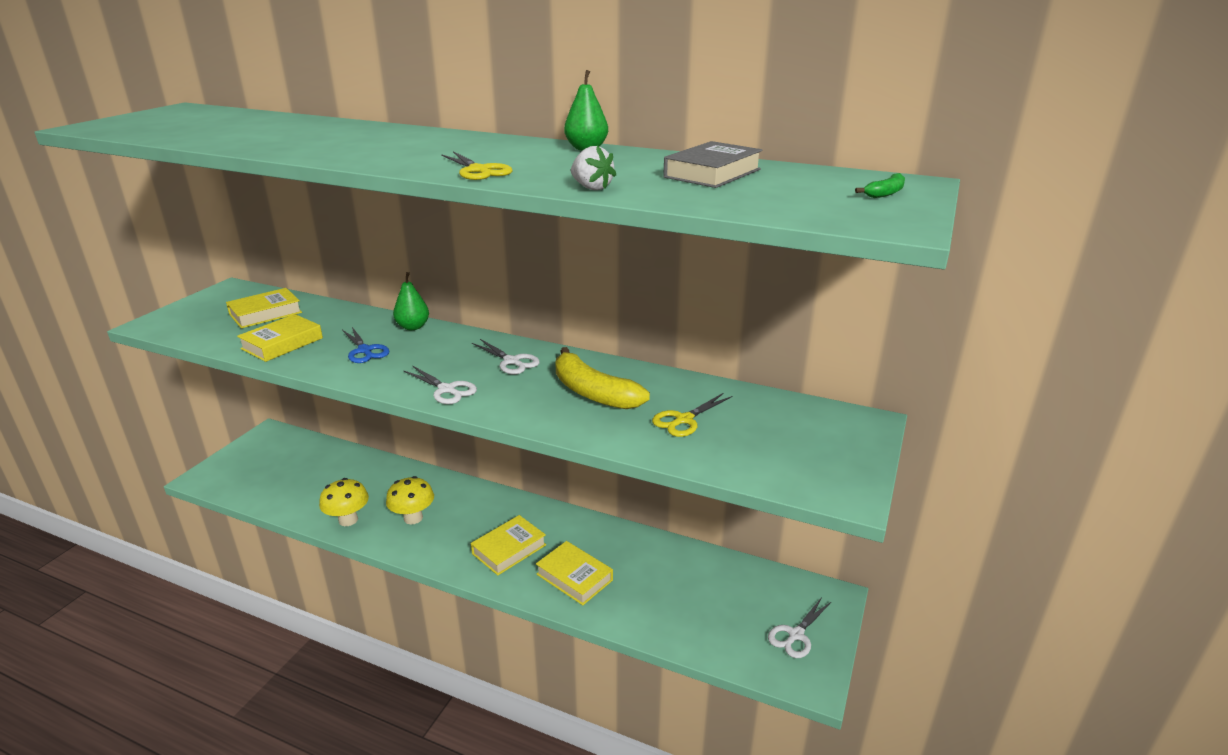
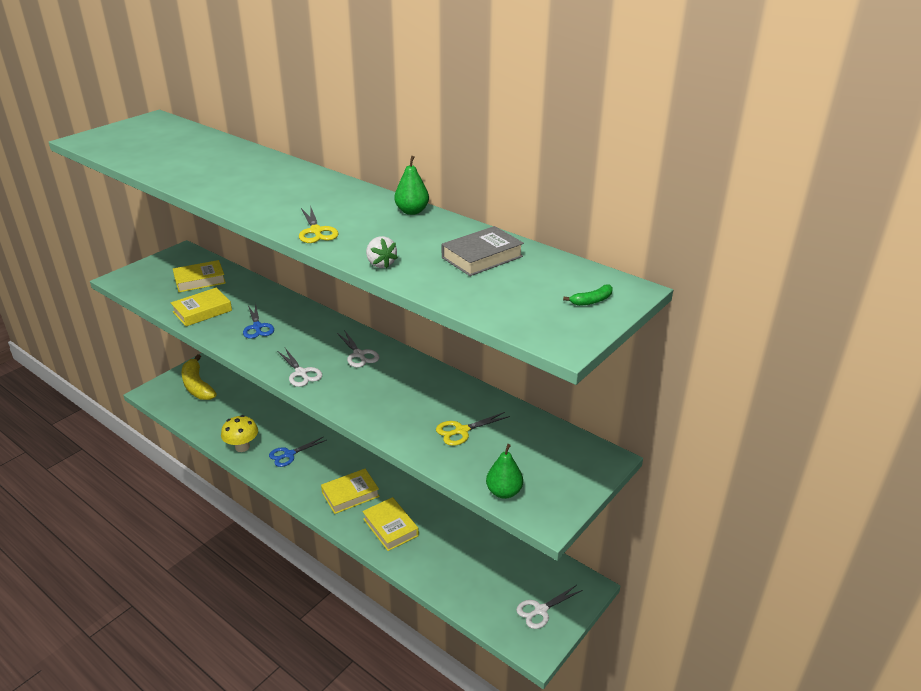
camera: 15 degrees right, 5 degrees up
yellow mushroom [386,476,434,524] -> blue scissors [269,437,326,467]
green pear [393,272,429,330] -> green pear moved to [486,444,523,499]
yellow banana [555,347,650,409] -> yellow banana moved to [181,354,217,400]

